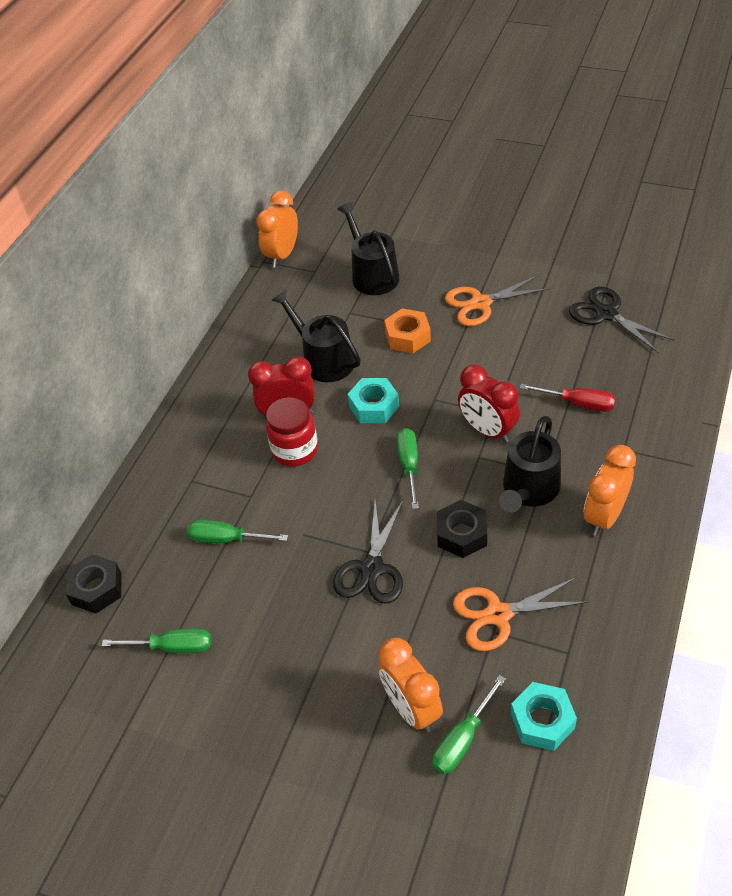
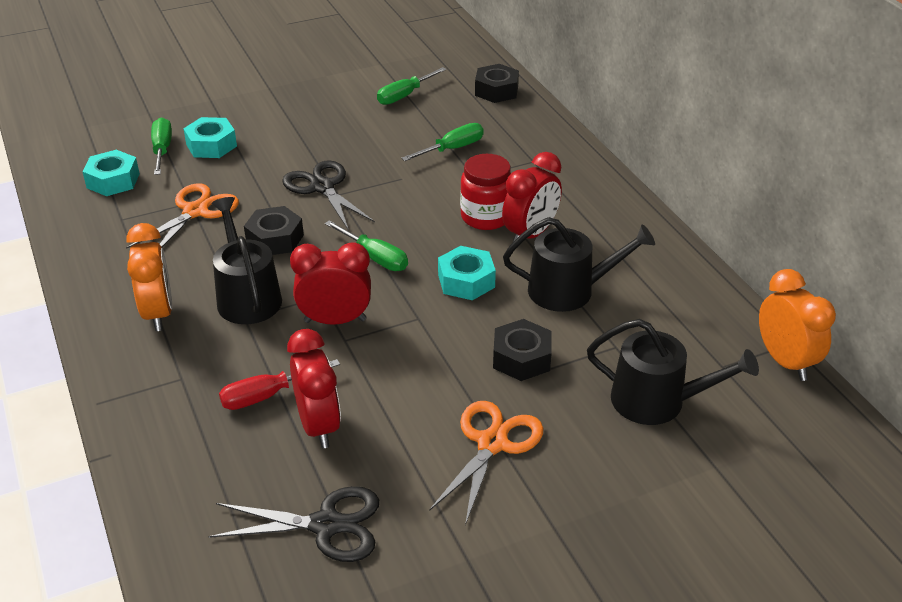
camera: 130 degrees right, 10 degrees down
orange clock [378,638,443,733] -> turquoise nut [183,117,237,158]
orange nut [384,308,431,353] -> black nut [493,319,552,381]
none -> red clock [287,329,341,448]

